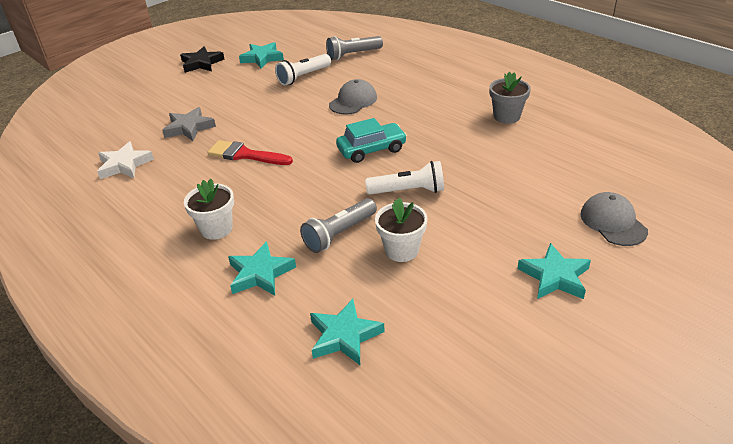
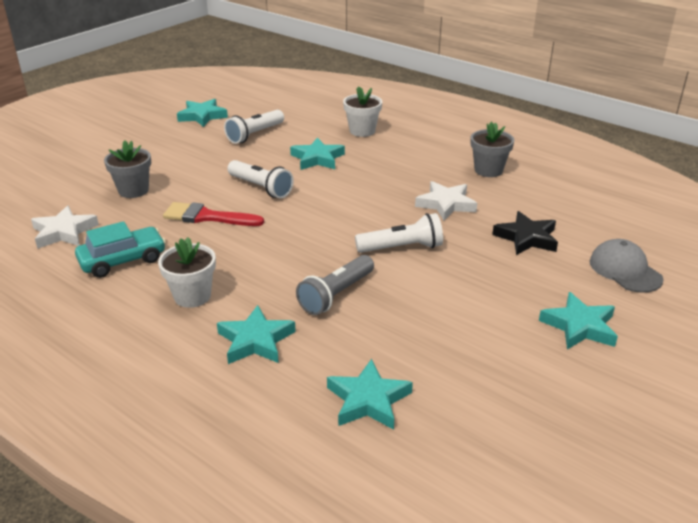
camera: 10 degrees left, 5 degrees down
grey star [162,107,216,141] -> grey flower pot [104,140,151,198]
black star [180,47,224,73] -> black star moved to [492,211,558,255]
grey flashlight [326,36,383,60] -> none
grey cap [329,79,377,115] -> turquoise star [290,137,345,170]
turquoise car [336,118,407,163] -> turquoise car moved to [75,221,166,278]
white flower pot [375,198,427,262] -> white flower pot moved to [343,86,382,137]
none -> white flashlight [227,160,294,199]
none -> white star [415,181,477,221]

